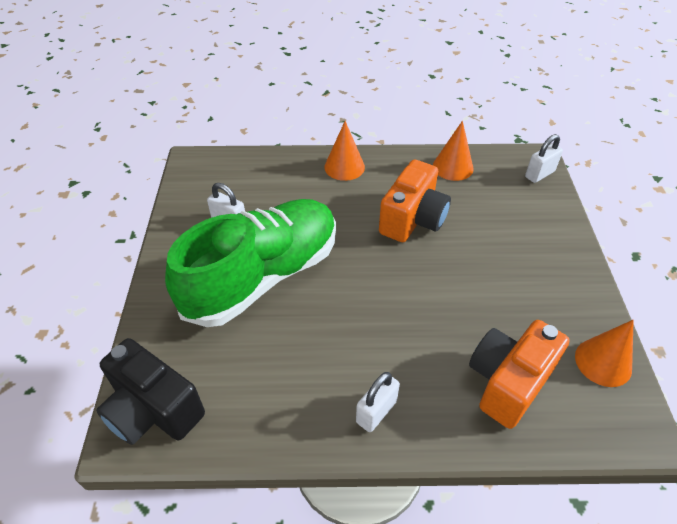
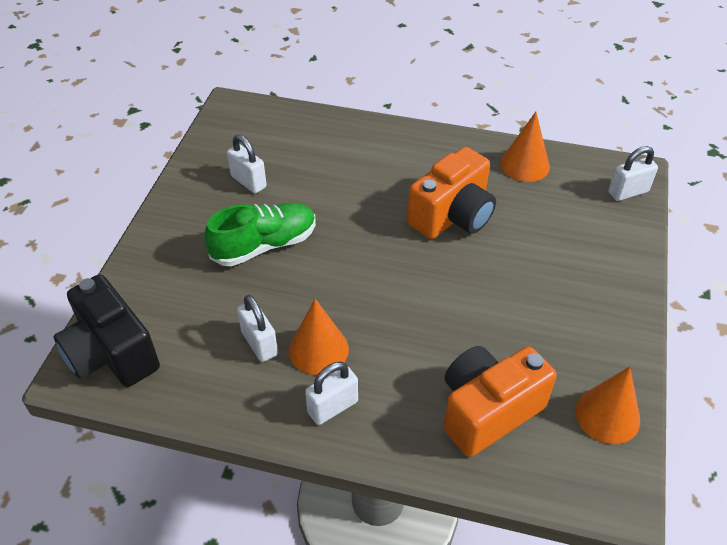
camera: 15 degrees right, 0 degrees up
green shoe [165,199,336,327] -> green shoe [204,203,316,266], size x0.55
orange cone [324,121,365,181] -> orange cone moved to [289,299,349,375]
none -> white padlock [237,295,278,362]

